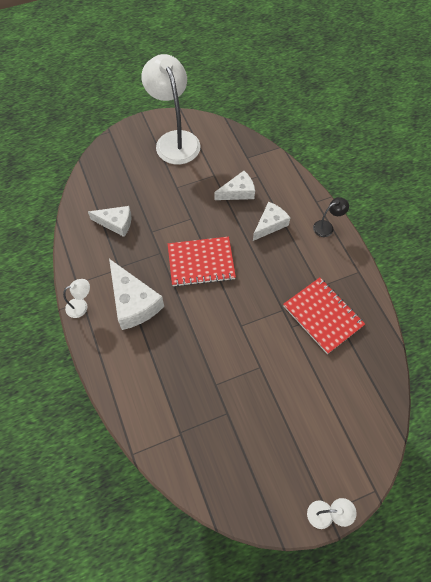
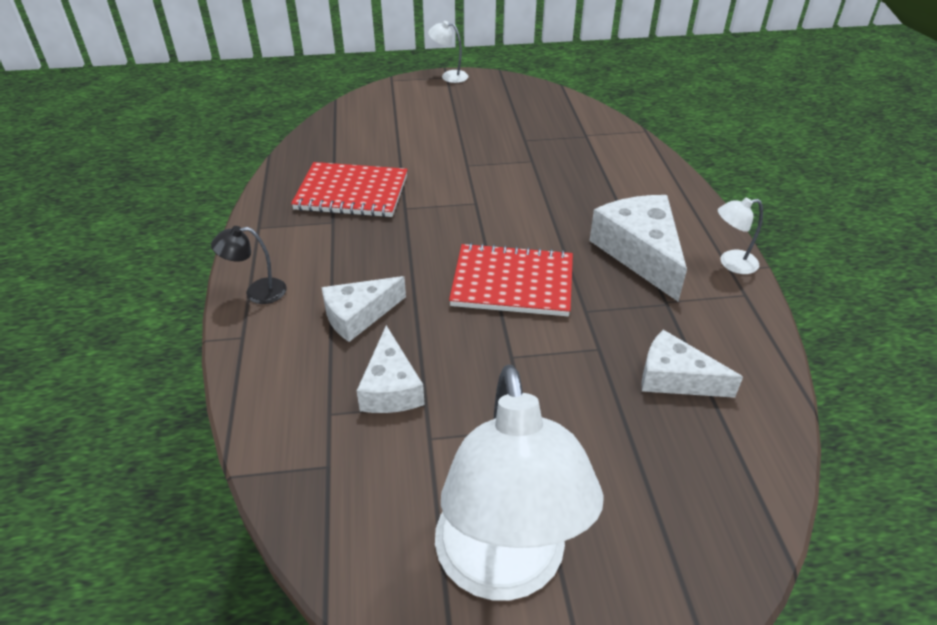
camera: 165 degrees left, 20 degrees down
white cheese [215,171,255,200] -> white cheese turned 90 degrees counterclockwise [357,325,425,413]
red notebook [283,277,365,354] -> red notebook turned 60 degrees counterclockwise [291,162,408,217]

